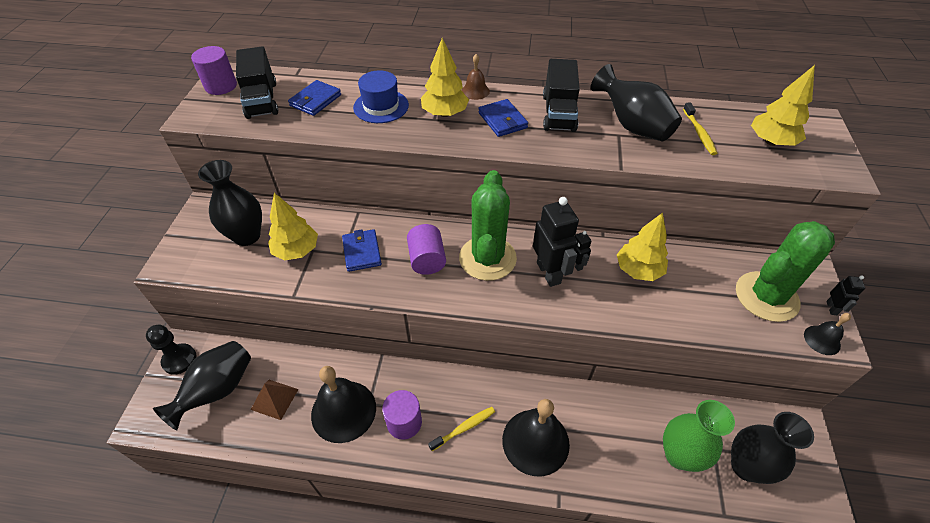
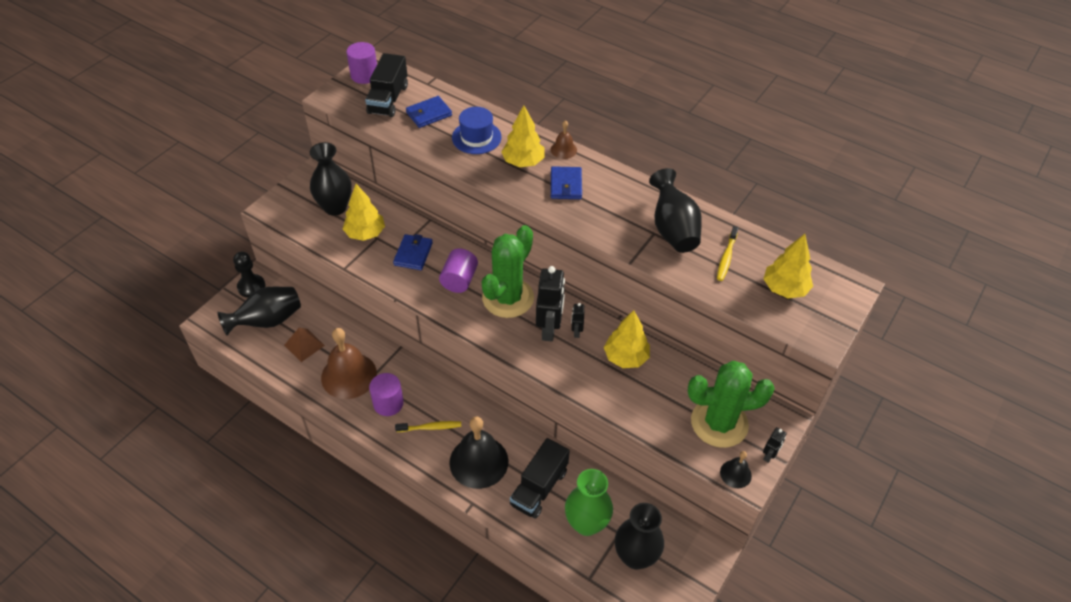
camera: 25 degrees right, 0 degrees up
black bell [311,366,376,443] -> brown bell [321,328,377,399]
black truck [543,59,580,132] -> black truck moved to [510,438,570,519]

